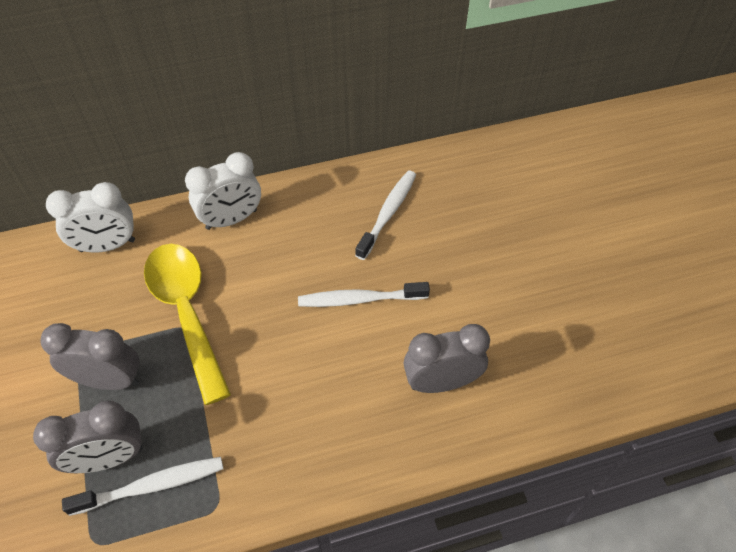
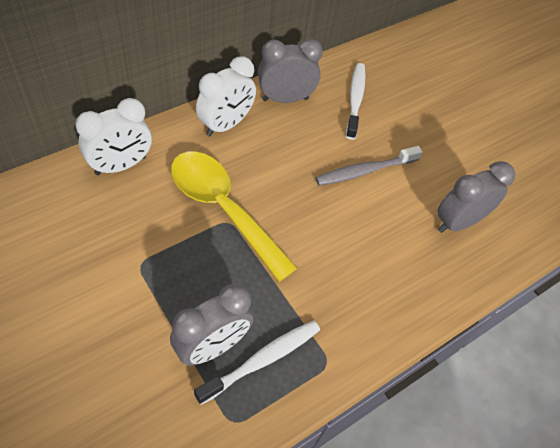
camera: 25 degrees left, 0 degrees up
grey clock [40,323,139,390] -> grey clock moved to [258,39,323,103]
white toothbrush [298,282,430,307] -> grey toothbrush [315,146,422,186]

